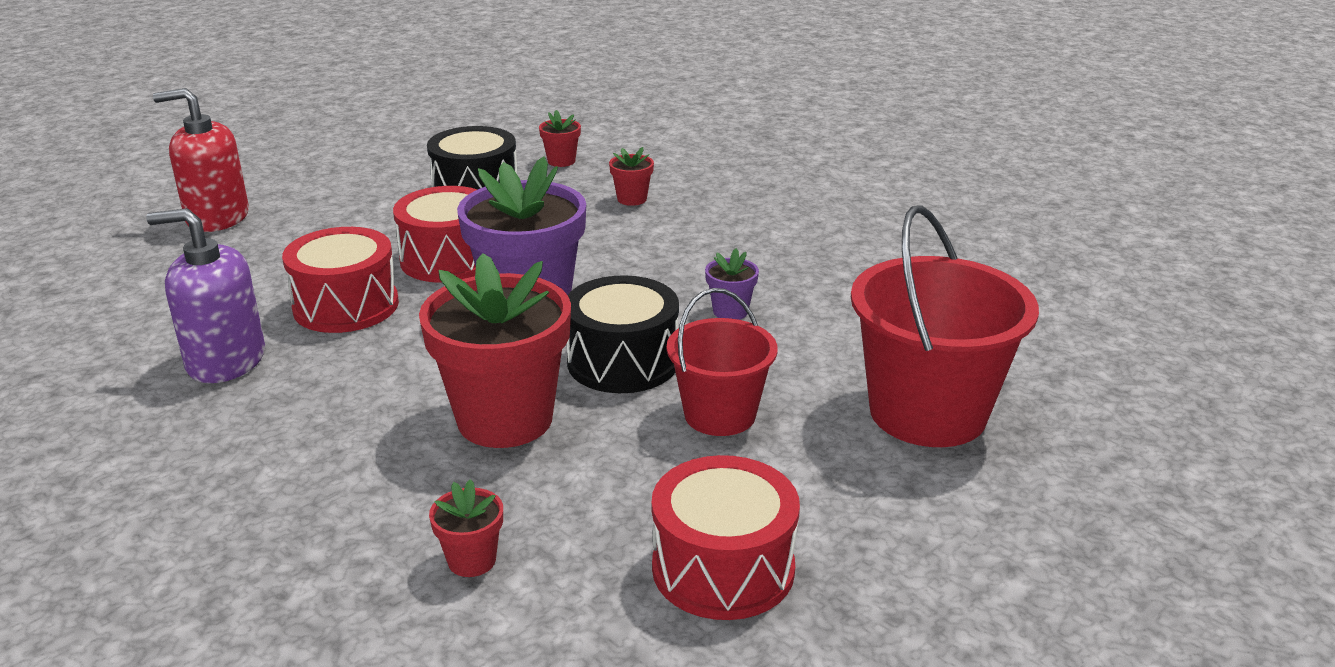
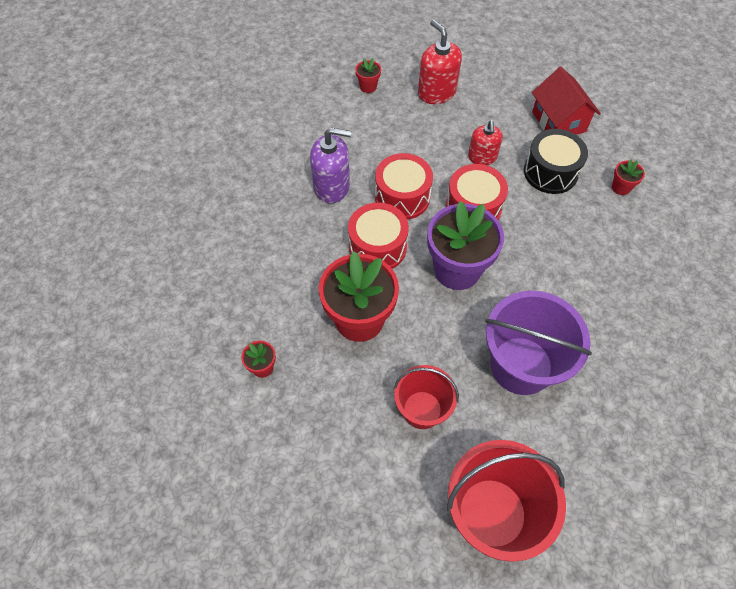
camera: 60 degrees right, 30 degrees up
purple soap dispenser [146,208,265,383] -> purple soap dispenser turned 120 degrees clockwise [310,128,351,203]
black drum [566,275,679,393] -> none
red flower pot [609,147,654,206] -> red flower pot moved to [355,58,381,93]
red drum [652,455,800,620] -> red drum moved to [348,202,409,269]
purple flower pot [705,248,759,320] -> purple bucket [485,291,592,395]
none -> red soap dispenser [468,120,503,165]
none -> red house [532,67,601,135]

